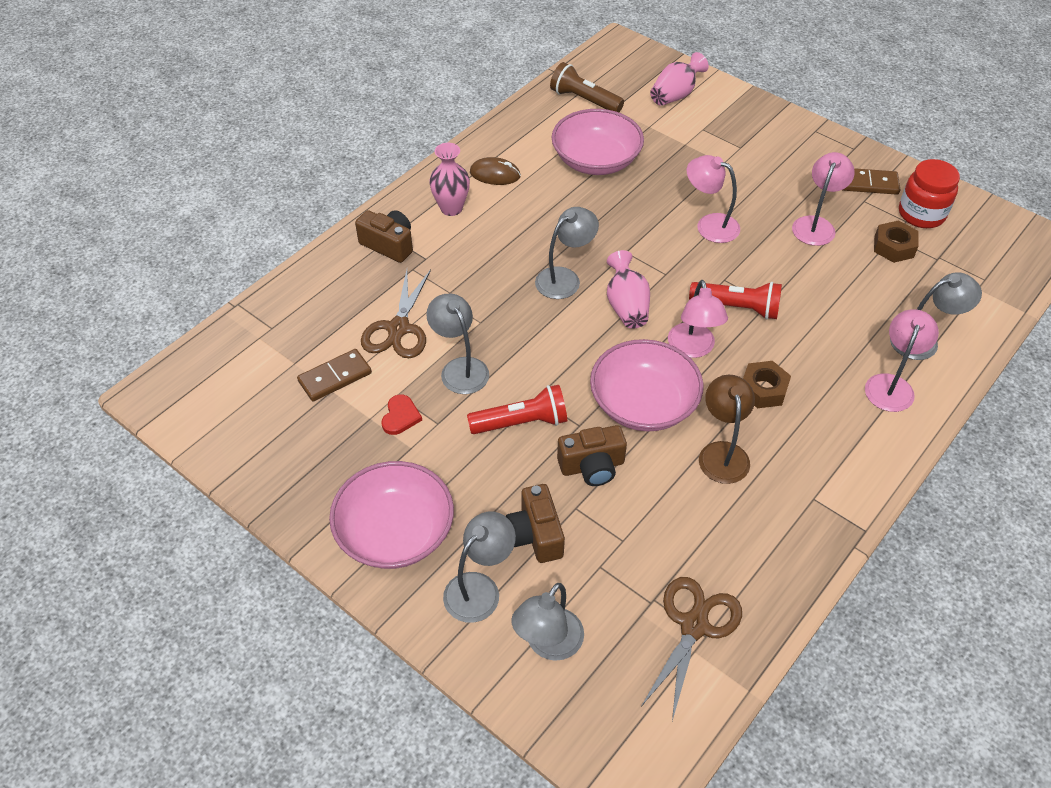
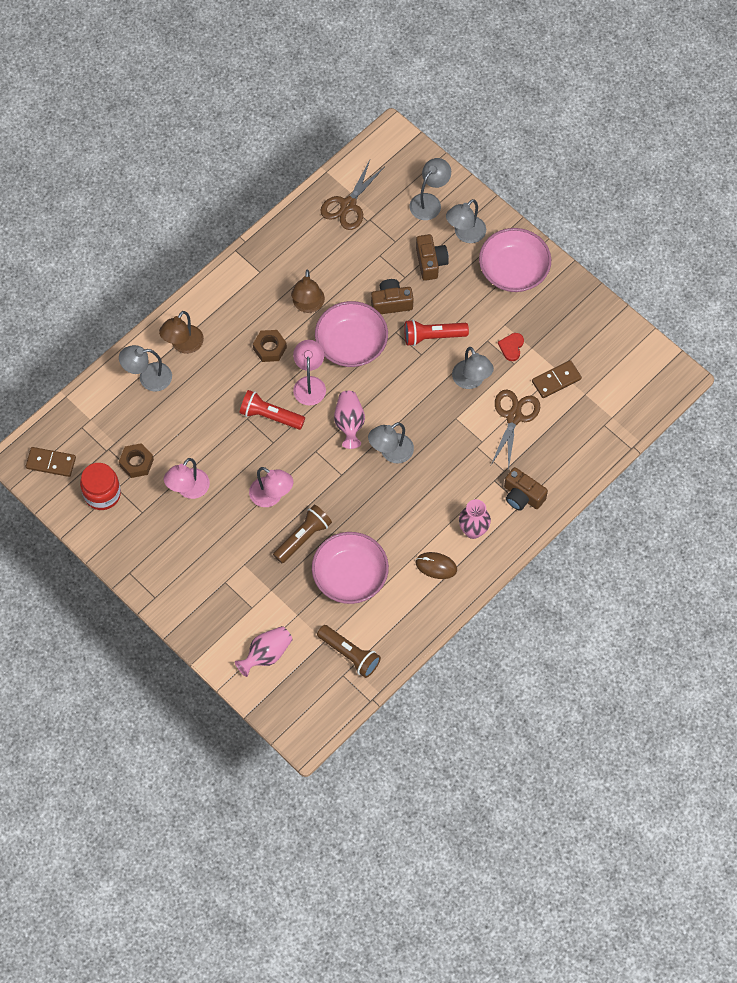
camera: 175 degrees left, 15 degrees up
brown domino [842,168,900,195] -> brown domino moved to [26,447,76,477]
pink lamp [865,309,939,412] -> brown lamp [159,311,204,354]
none -> brown flashlight [273,505,332,563]

